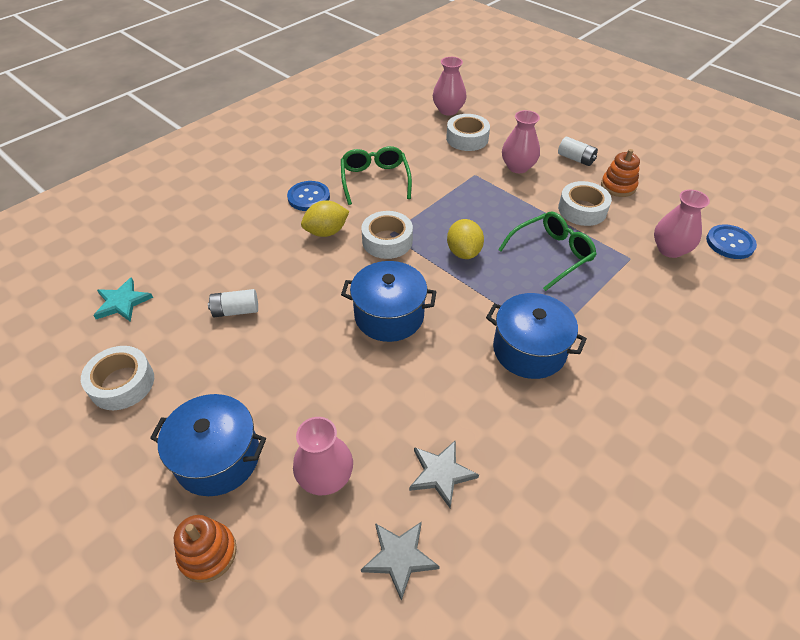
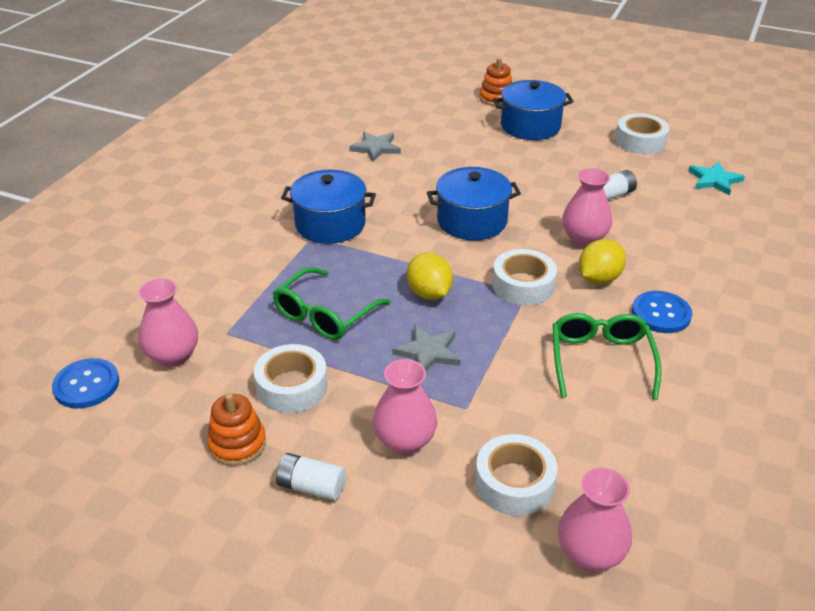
camera: 160 degrees right, 10 degrees down
pink vase [293,417,353,495] -> pink vase moved to [562,168,612,247]
green glasses [341,146,412,205] -> green glasses turned 150 degrees counterclockwise [553,313,661,400]
grey star [361,521,440,601] -> grey star moved to [392,325,460,371]

